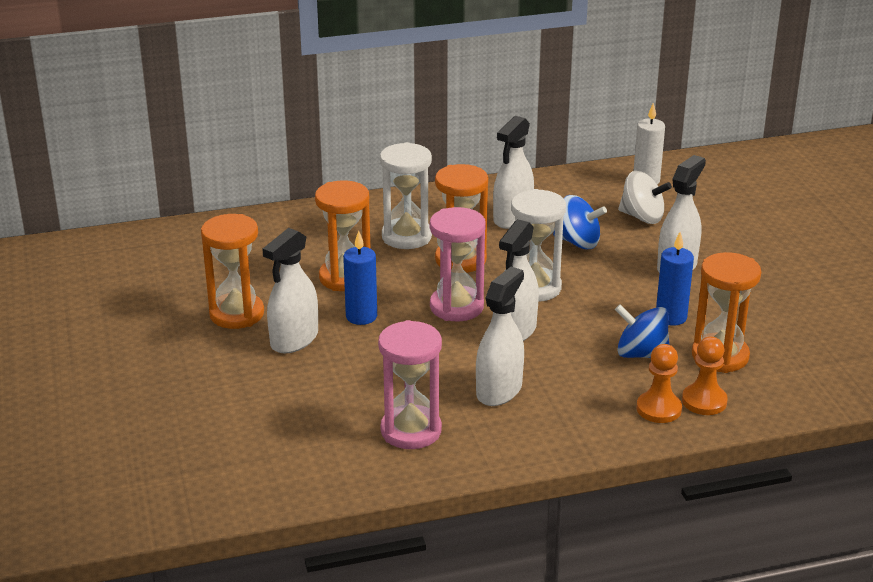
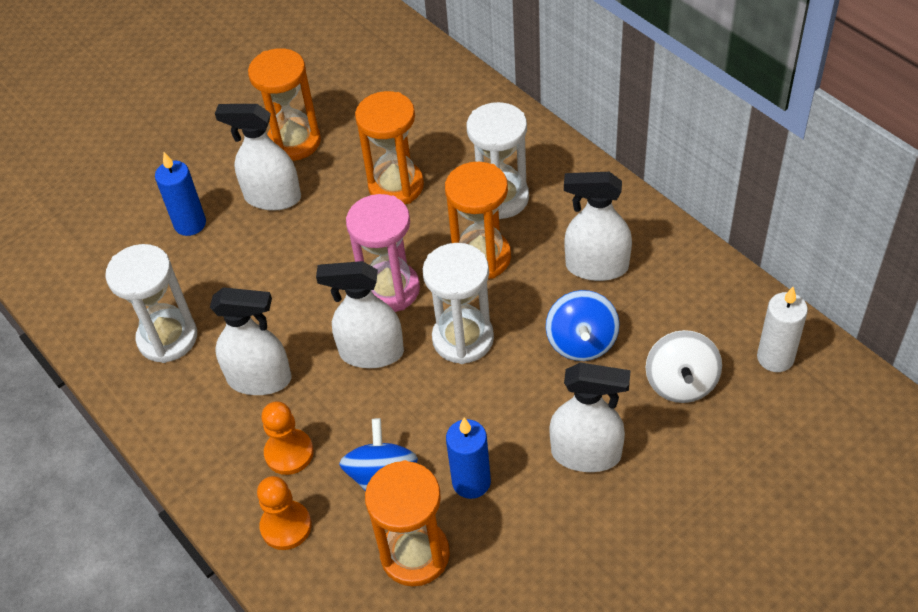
camera: 70 degrees right, 20 degrees up
blue candle [343,231,377,325] -> blue candle moved to [155,152,206,236]
pink hourglass [378,320,442,449] -> white hourglass [105,244,197,363]
orange pawn [682,337,728,415] -> orange pawn moved to [261,401,314,475]

